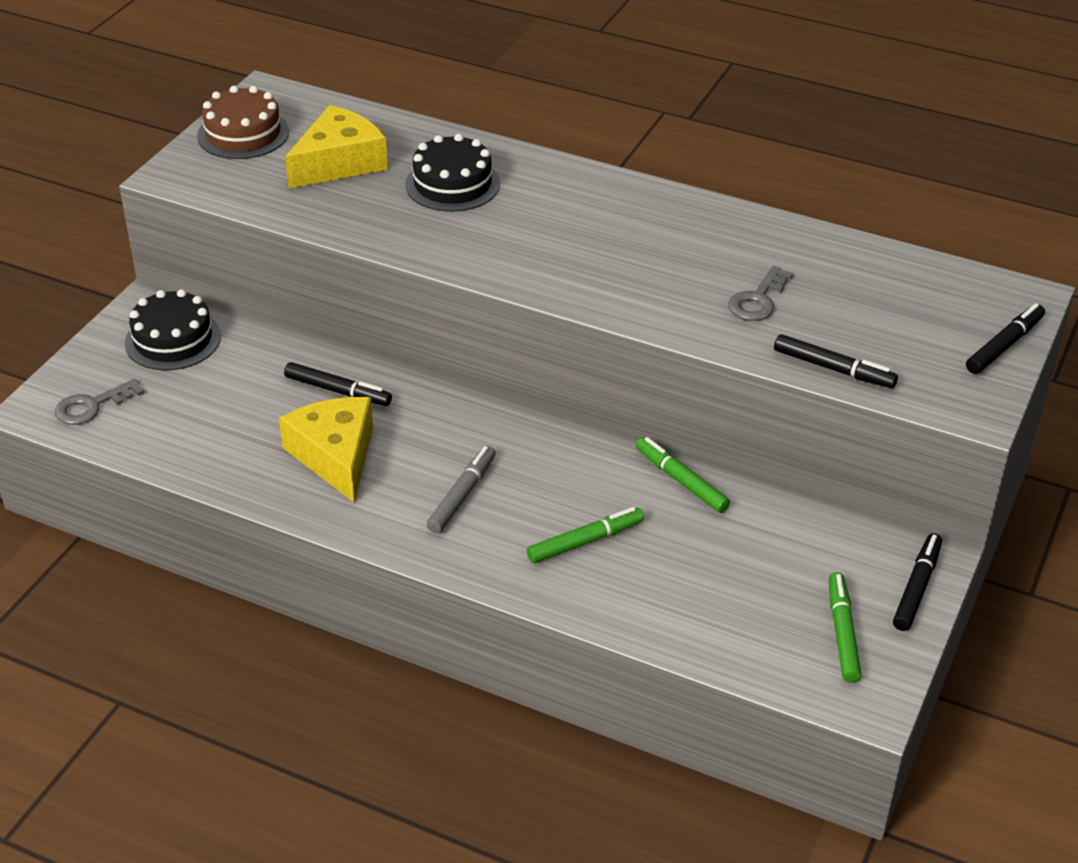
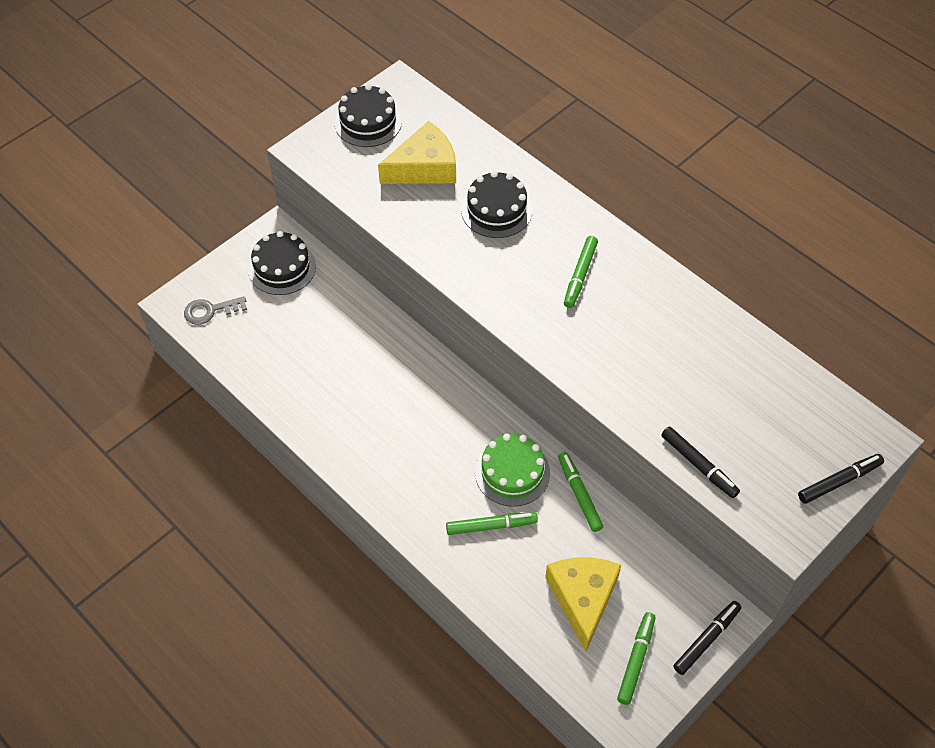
camera: 20 degrees right, 15 degrees up
brown cake [197,86,289,159] -> black cake [334,84,402,147]
yellow cheese [279,397,373,503] -> yellow cheese moved to [545,558,621,652]
black marker [284,362,392,406] -> none
grey marker [427,445,496,533] -> none
grey key [728,266,793,321] -> none
none -> green cake [475,434,550,507]
none -> green marker [564,236,598,308]

